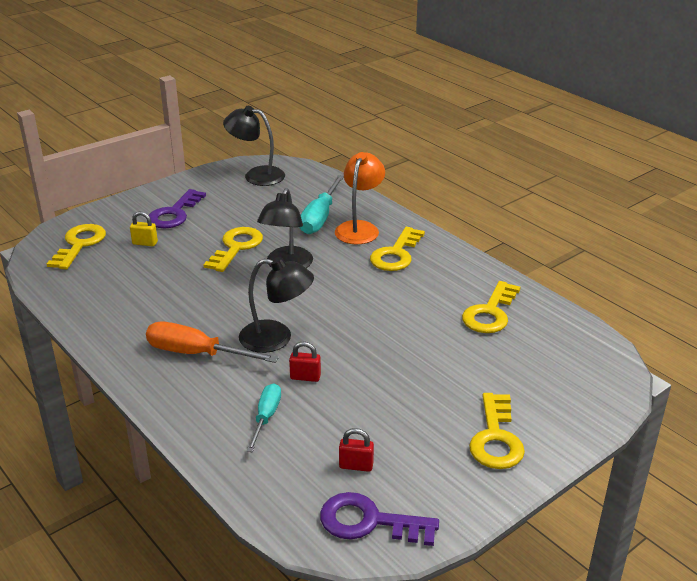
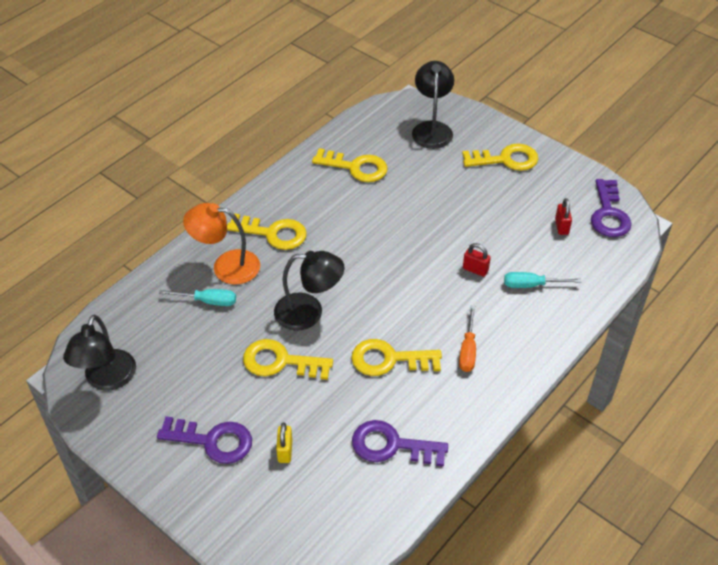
camera: 100 degrees left, 15 degrees up
yellow key [47,224,106,269] -> yellow key moved to [351,339,442,376]
orange screwdriver [146,322,279,363] -> orange screwdriver [459,306,476,372], size x0.62
black lamp [239,257,314,353] -> black lamp moved to [412,61,454,149]
red padlock [289,341,321,382] -> red padlock turned 60 degrees counterclockwise [463,243,491,277]
turquoise screwdriver [300,175,344,234] -> turquoise screwdriver [159,289,236,306], size x0.62
none -> purple key [352,420,448,467]

